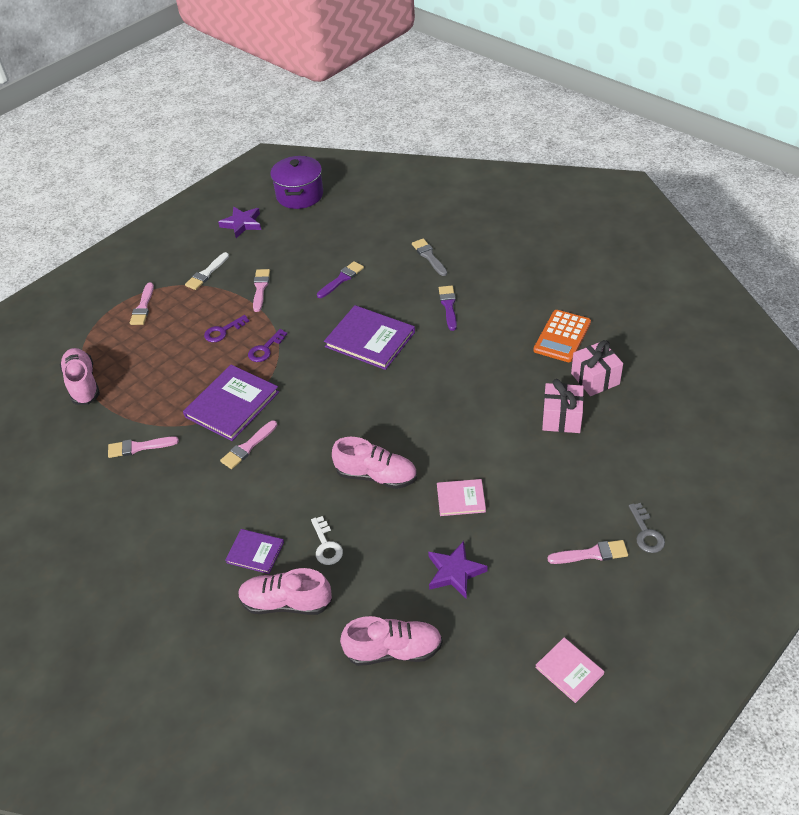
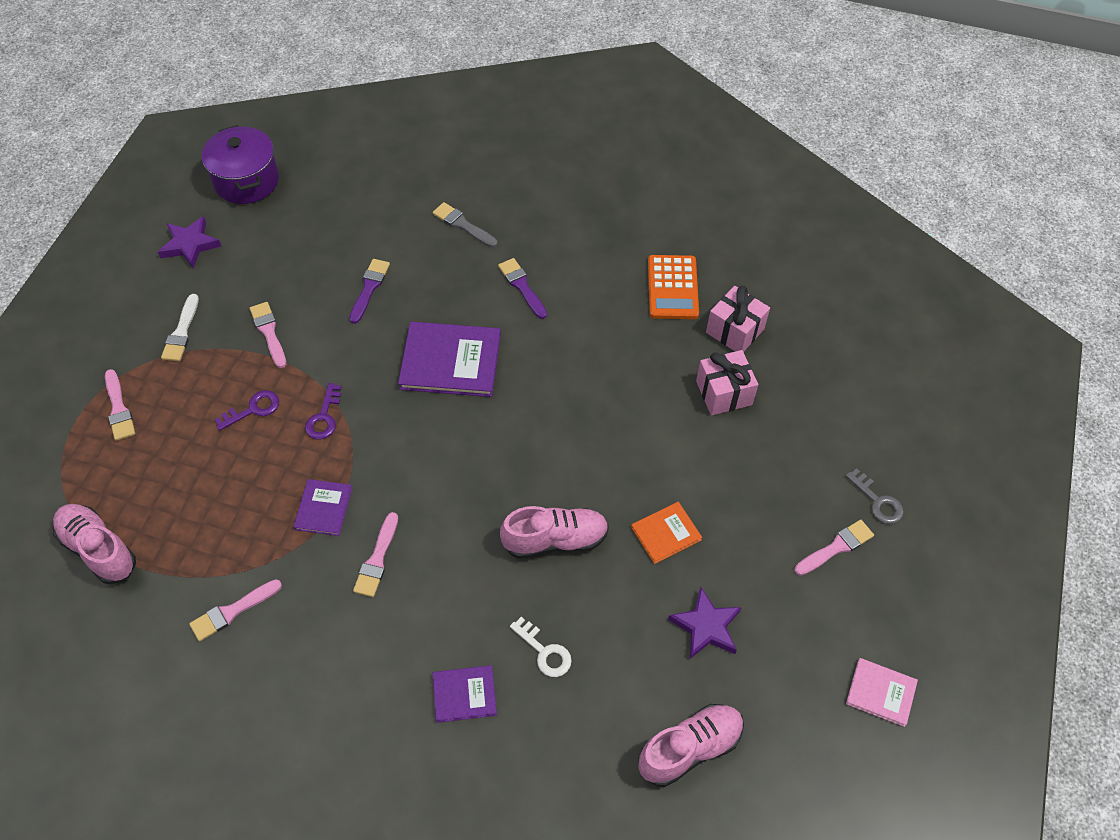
camera: 30 degrees left, 10 degrees up
purple book [183,365,279,441] -> purple book [293,479,352,536], size x0.55
purple key [204,315,249,342] -> purple key turned 150 degrees counterclockwise [214,390,279,431]
pink shoe [238,568,332,615] -> none
pink book [437,479,486,516] -> orange book [631,502,702,564]

